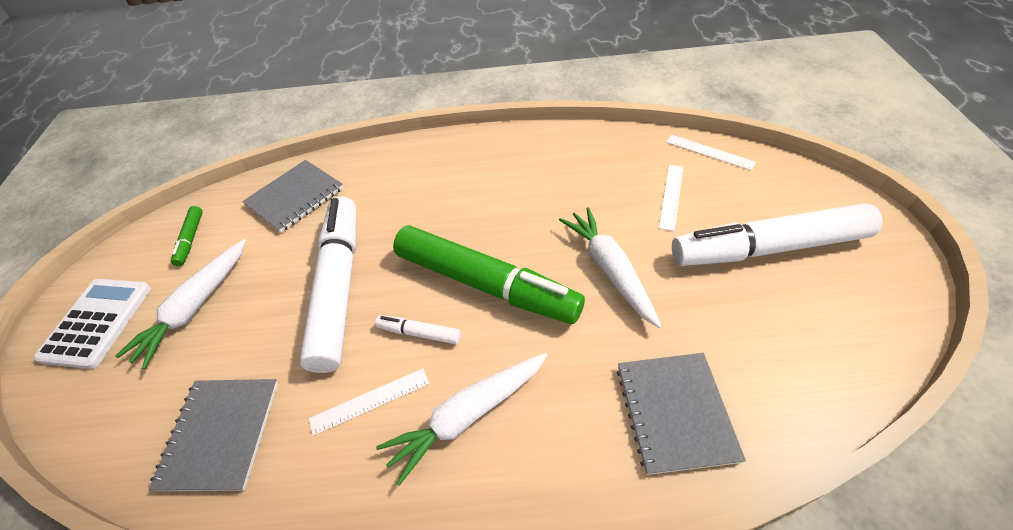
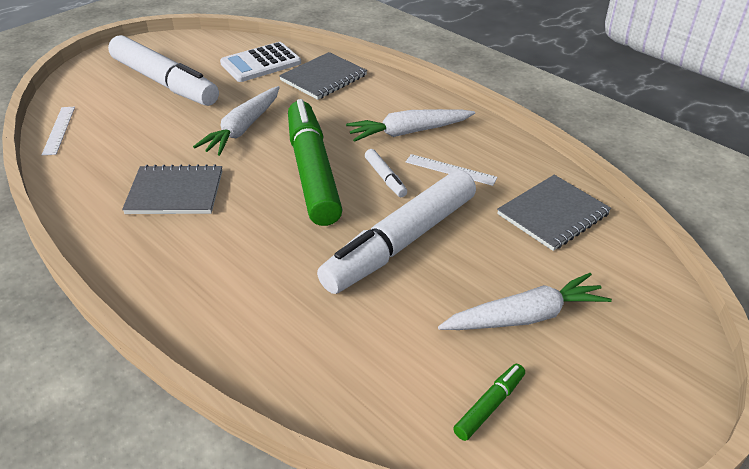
camera: 135 degrees left, 10 degrees down
white calculator [34,279,151,369] -> white calculator moved to [220,42,301,82]
grey notebook [242,160,343,233] -> grey notebook moved to [122,164,222,214]
white carrot [376,353,548,486] -> white carrot turned 150 degrees clockwise [346,109,475,142]
white ruler [659,165,683,231] -> none

